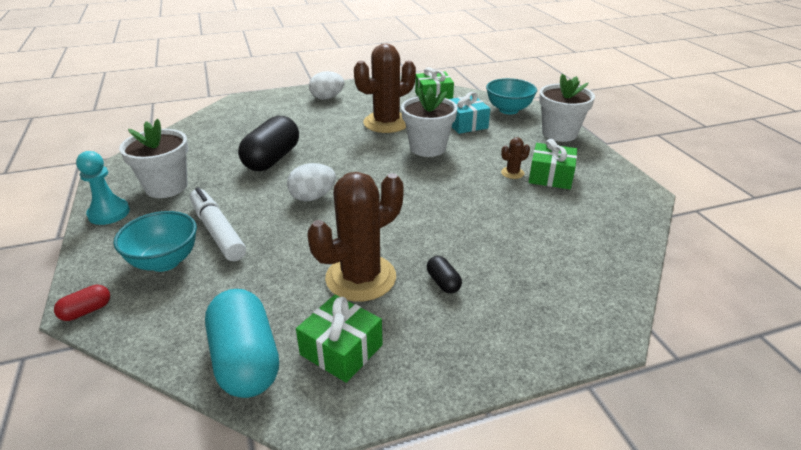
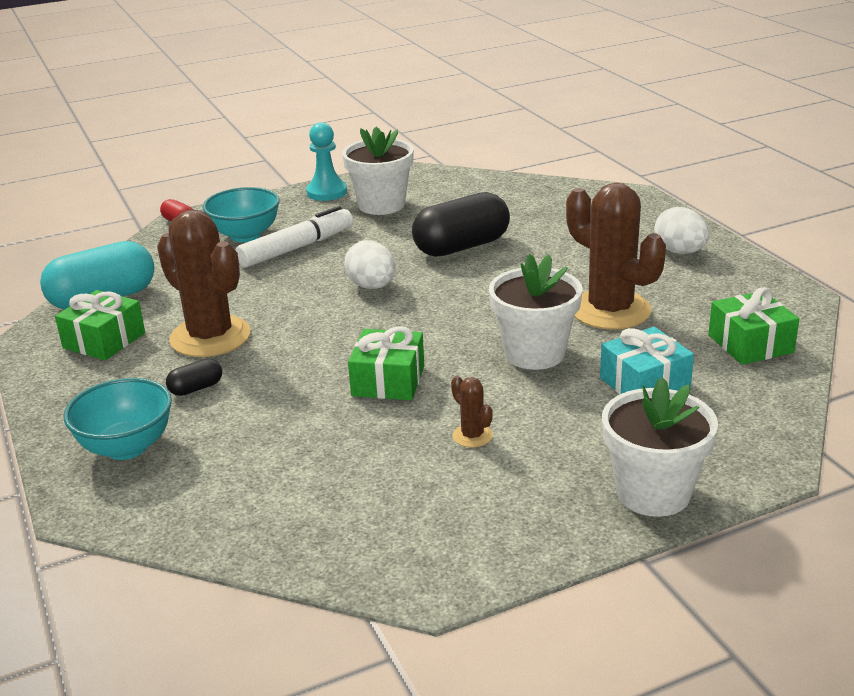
camera: 85 degrees right, 5 degrees down
black capsule [238,116,299,171] -> black capsule turned 45 degrees counterclockwise [412,192,510,257]
turquoise bowl [486,78,537,114] -> turquoise bowl moved to [64,378,172,460]
green gift [529,139,577,189] -> green gift moved to [348,326,424,400]

